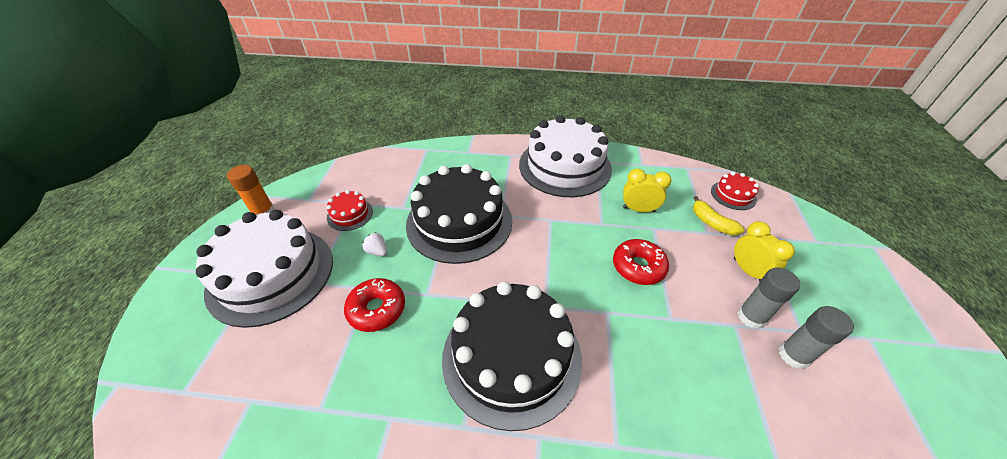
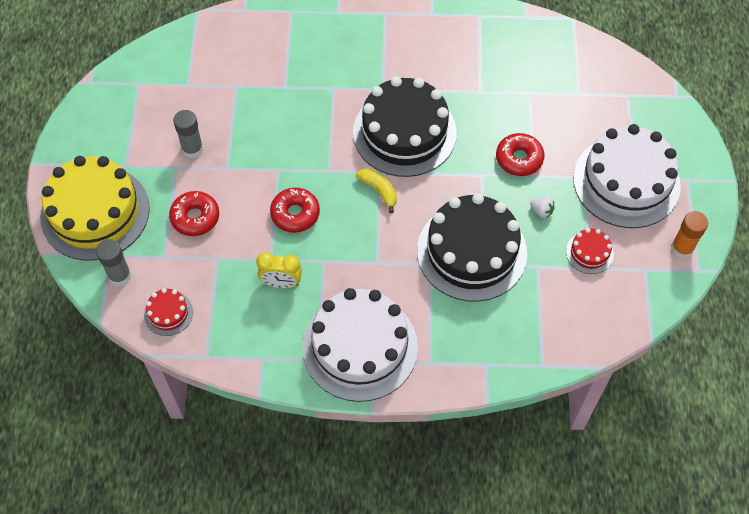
camera: 175 degrees right, 15 degrees up
yellow banana [693,196,745,236] -> yellow banana moved to [356,168,397,213]
yellow clock [734,221,795,282] -> red donut [169,191,219,236]
grey glue stick [737,267,800,329] -> grey glue stick moved to [96,239,131,286]
none -> yellow cake [40,156,150,261]

